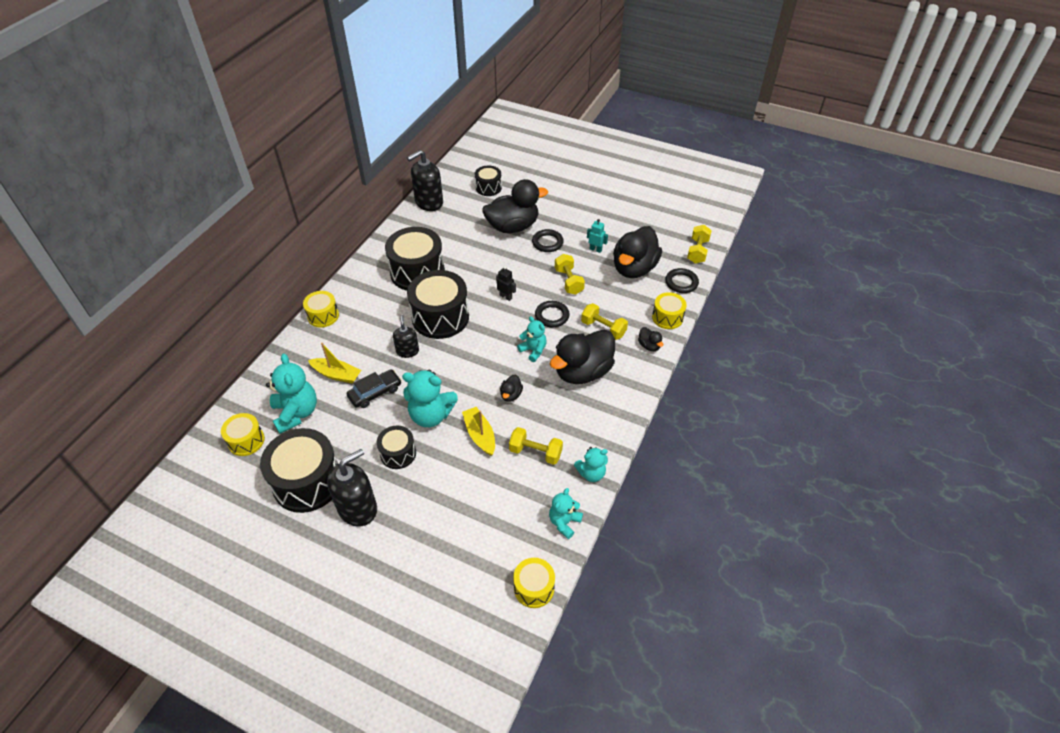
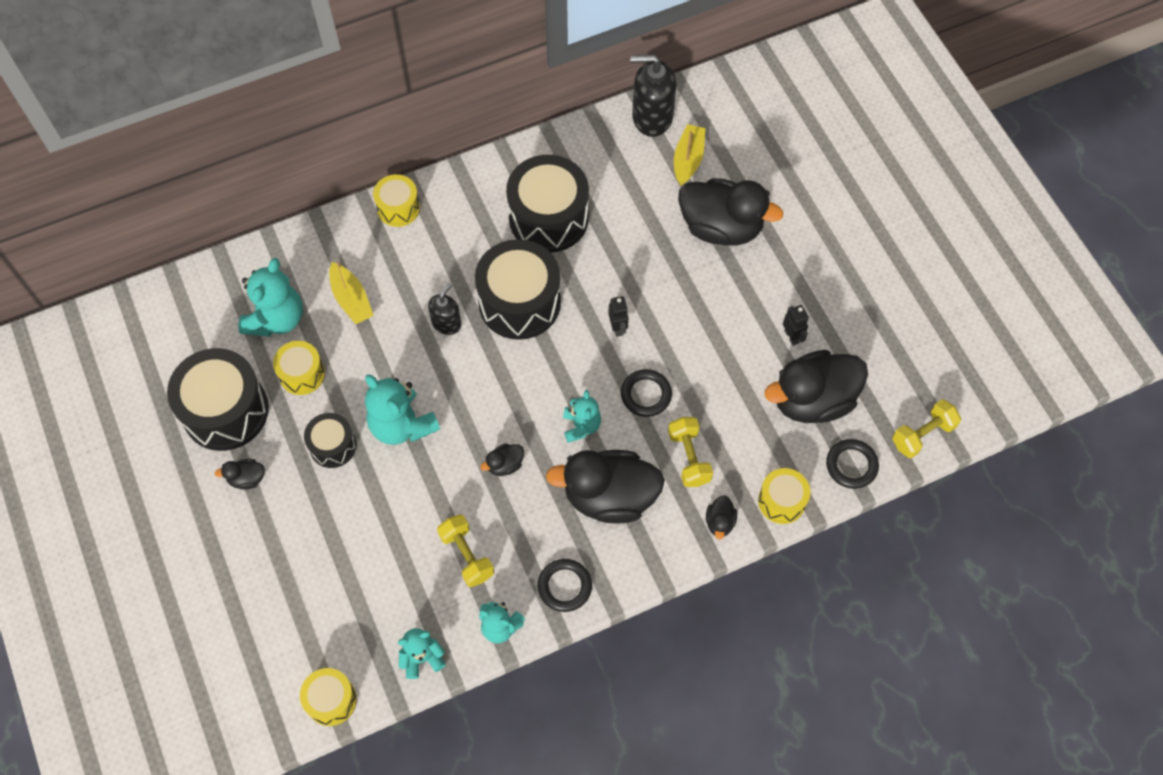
camera: 40 degrees right, 15 degrees up
yellow drum [221,413,265,456] -> yellow drum moved to [273,341,325,395]
black soap dispenser [327,449,377,527] -> black duck [215,459,265,490]
black car [347,369,401,408] -> none
yellow boat [462,407,495,456] -> yellow boat moved to [674,124,706,186]
black drum [475,166,502,196] -> none
black ring [532,229,564,252] -> black ring moved to [538,559,592,612]
yellow dumbbell [555,254,585,295] -> none
turquoise robot [587,219,608,253] -> black robot [783,305,809,346]

